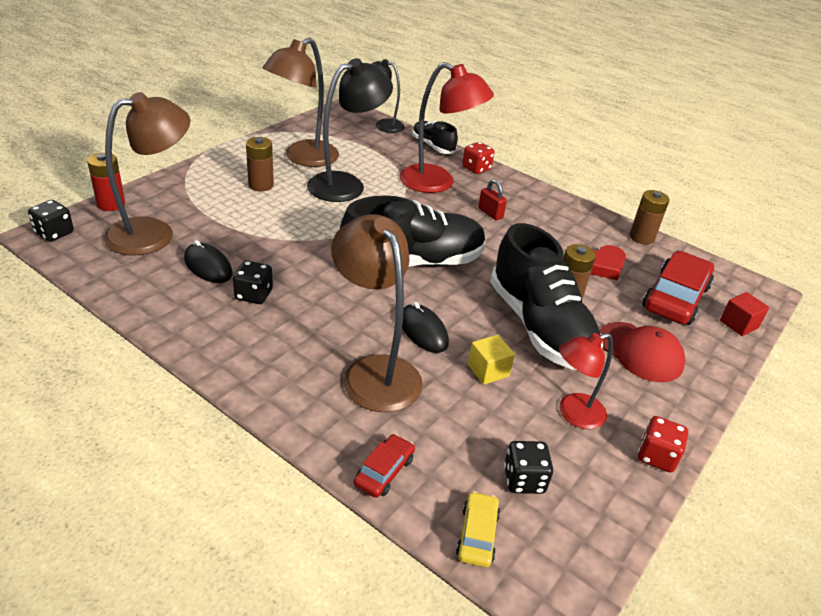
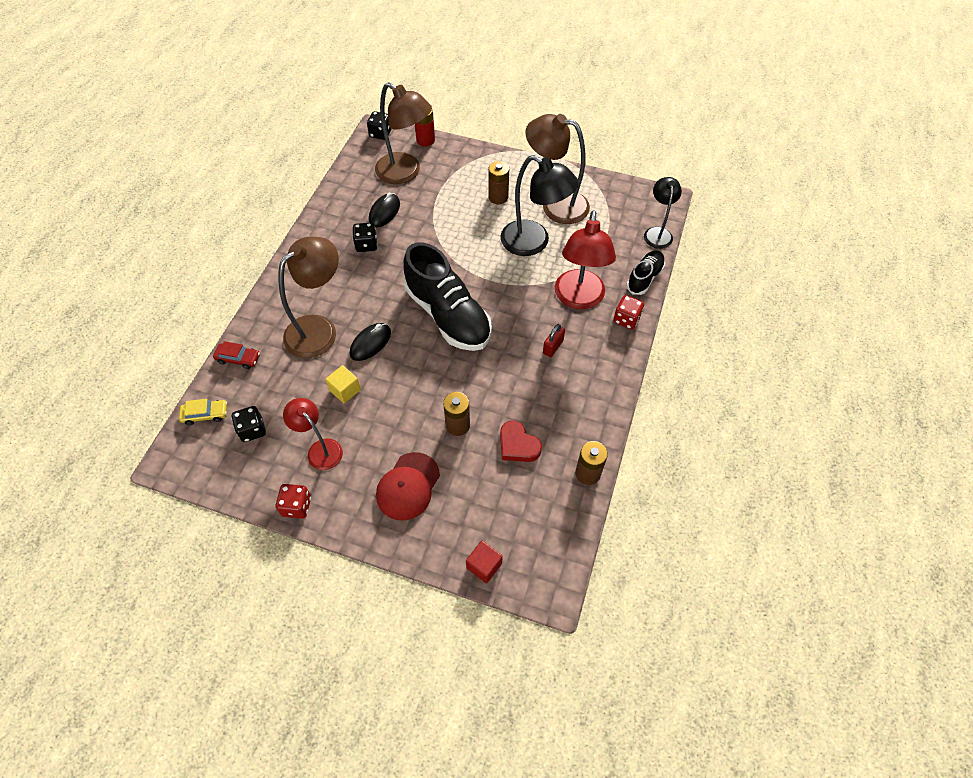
camera: 75 degrees right, 20 degrees up
black shoe [490,223,603,370] -> none
red car [642,251,714,325] -> none

